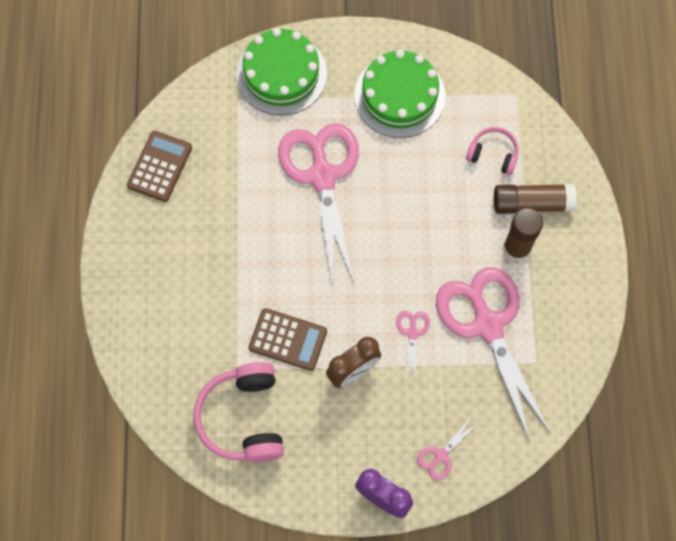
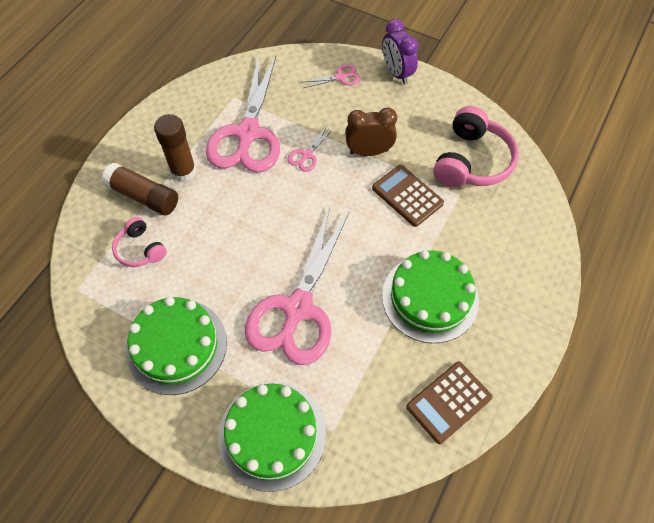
camera: 150 degrees left, 10 degrees down
none -> green cake [382,250,479,343]

